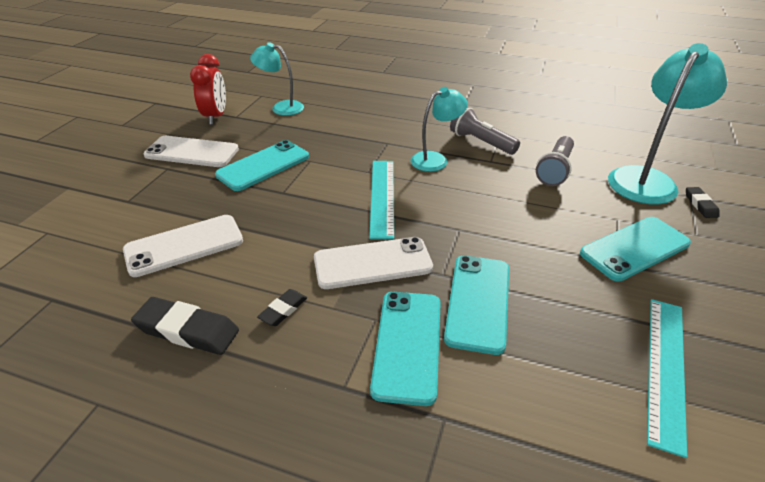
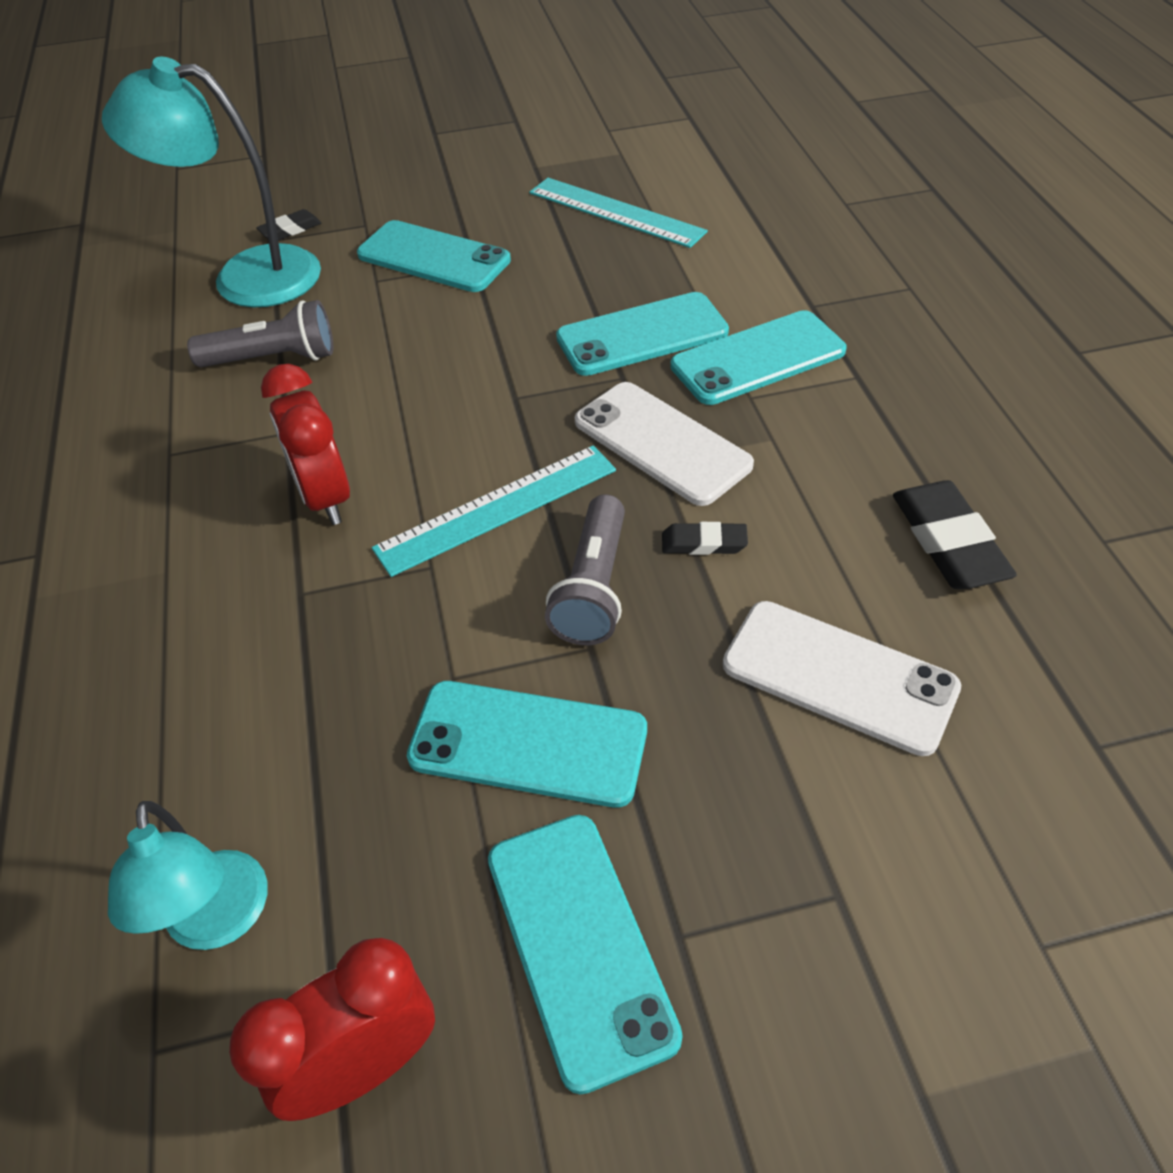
camera: 120 degrees left, 10 degrees up
white phone [144,136,239,167] -> turquoise phone [488,815,683,1095]
black eraser [257,289,307,326] -> black eraser moved to [662,522,748,555]
turquoise lamp [411,87,468,172] -> red clock [261,364,350,525]
grey flashlight [450,108,520,155] -> grey flashlight moved to [545,495,625,645]
turquoise ruler [647,299,687,458] -> turquoise ruler turned 45 degrees clockwise [529,178,708,248]

